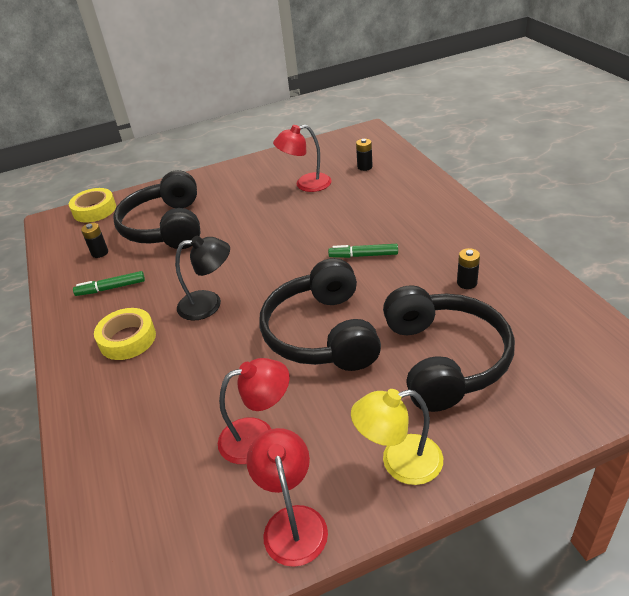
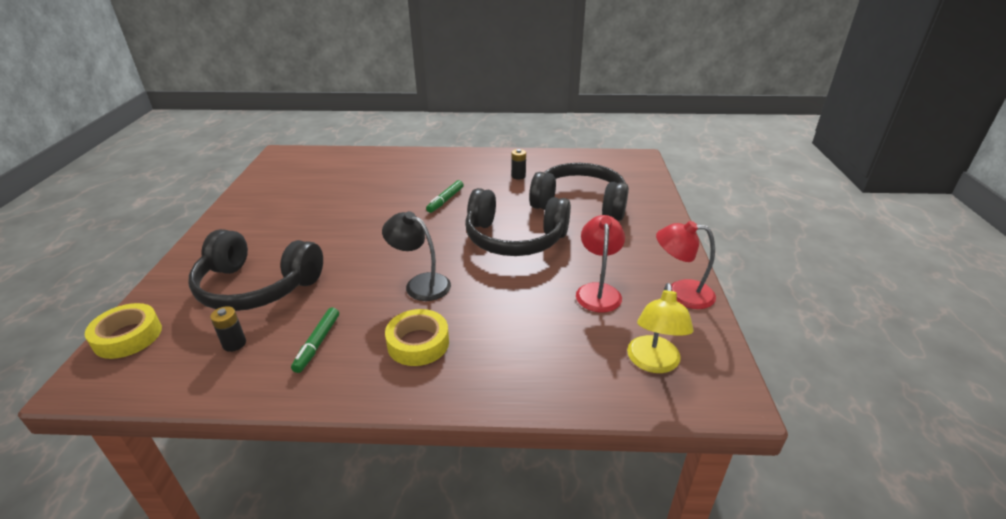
camera: 70 degrees left, 5 degrees down
black lamp [175,236,230,320] -> black lamp turned 75 degrees counterclockwise [382,211,451,301]
red lamp [273,125,332,192] -> none
yellow lamp [351,389,443,485] -> yellow lamp moved to [627,283,694,373]
black battery [356,139,373,171] -> none

